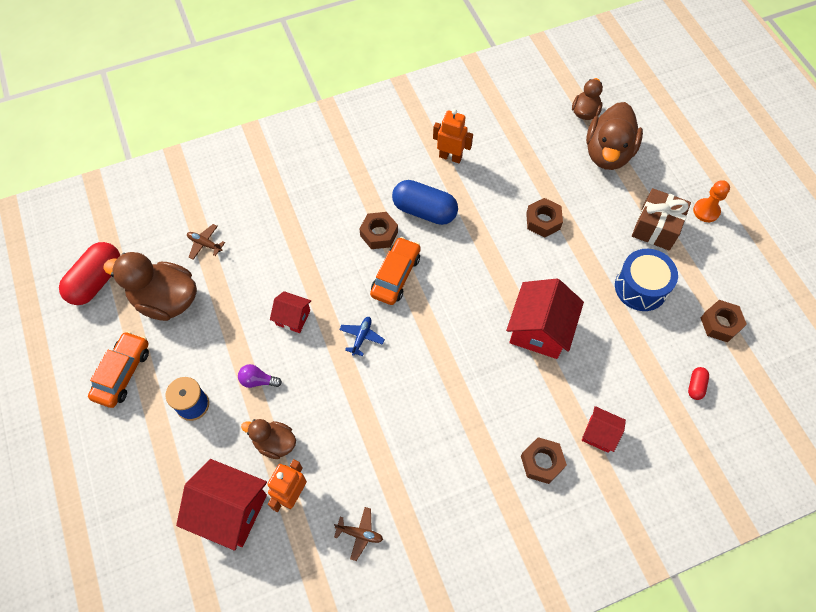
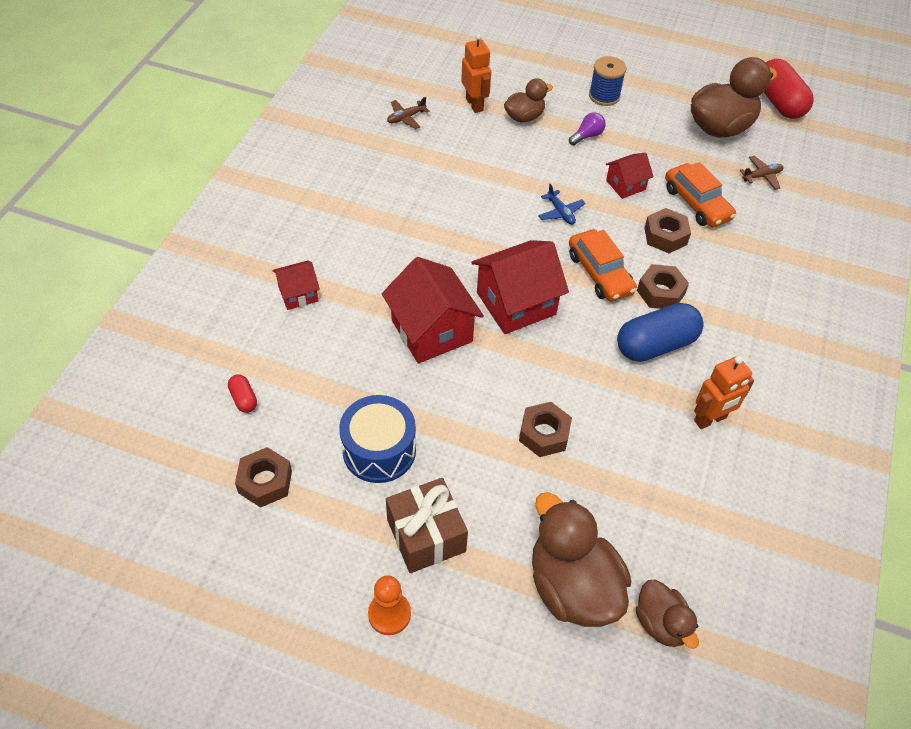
camera: 130 degrees right, 10 degrees down
orange car [88,331,149,408] -> orange car moved to [665,162,736,227]
red house [176,459,267,551] -> red house moved to [472,240,569,334]
brown nut [521,437,567,484] -> brown nut moved to [644,208,691,253]

